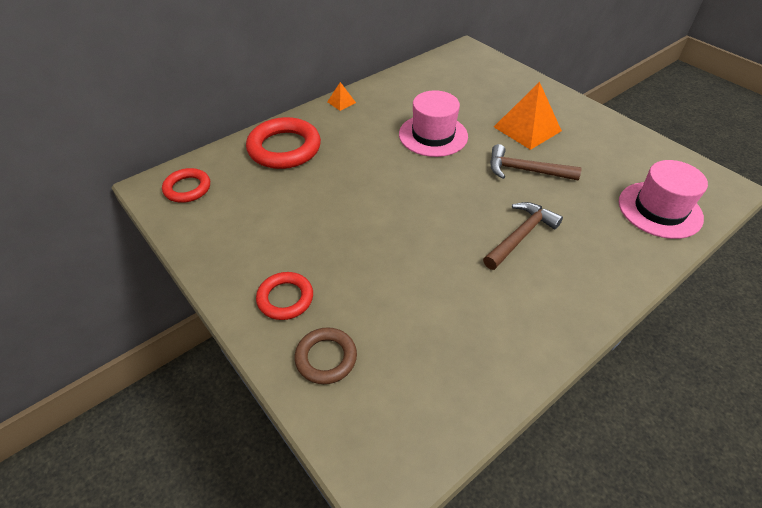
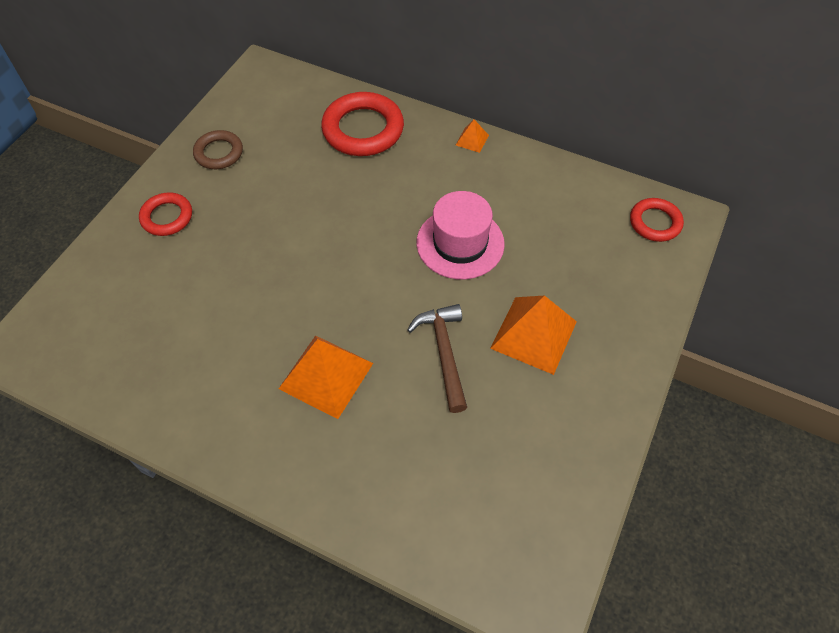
camera: 65 degrees right, 10 degrees up
red ring [162,168,210,203] -> red ring moved to [630,198,684,242]
brown ring [295,327,357,384] -> brown ring moved to [193,130,243,169]
brown hammer [483,202,563,270] -> orange pyramid [279,335,373,419]
pink hat [619,160,708,239] -> none

